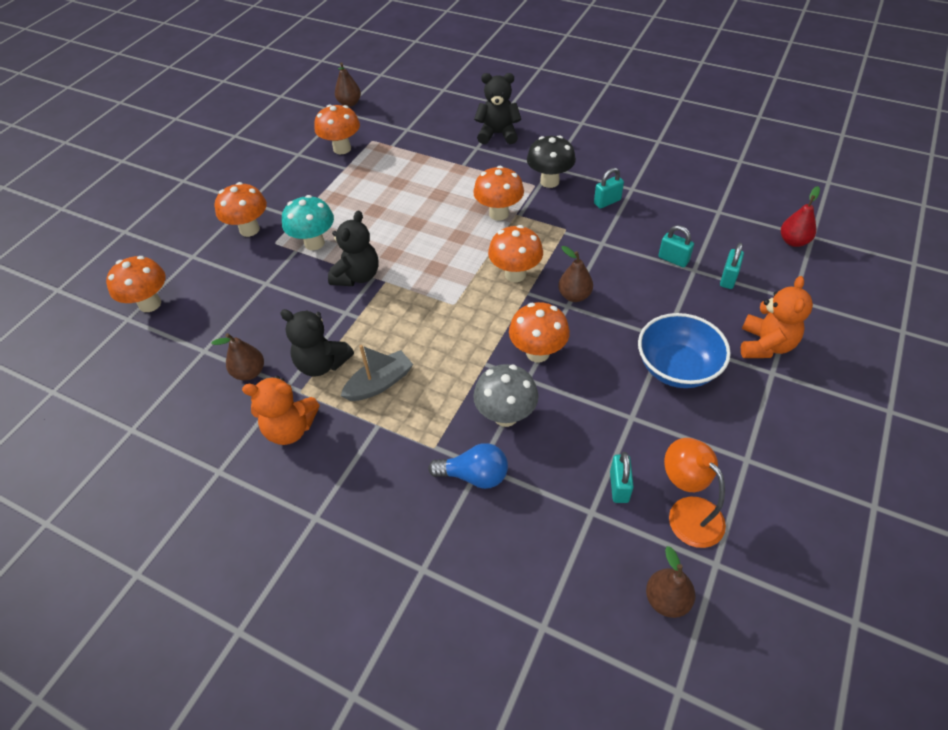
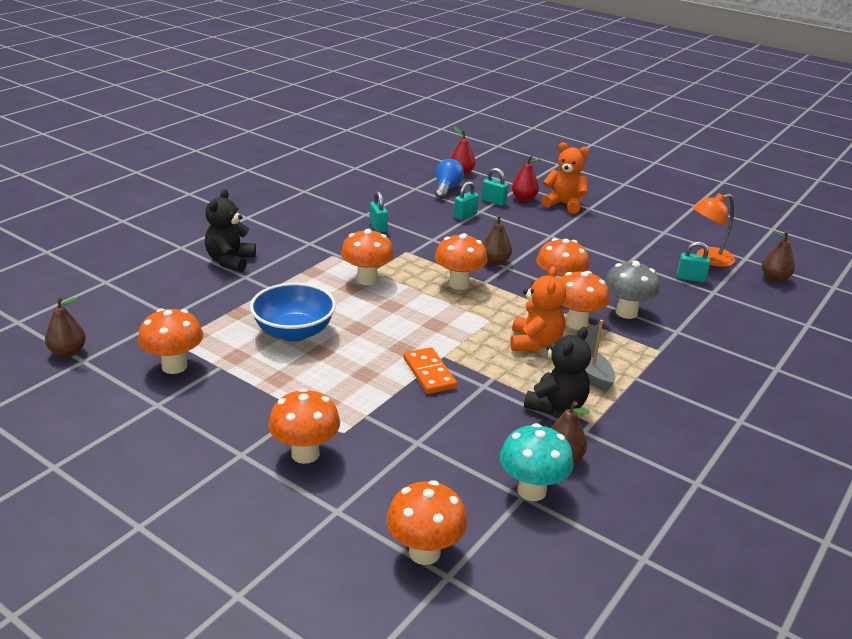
camera: 85 degrees left, 20 degrees down
orange teddy bear [242,376,320,445] -> orange teddy bear moved to [510,266,566,351]
turquoise mushroom [282,195,334,250] -> turquoise mushroom moved to [500,423,574,501]
black teddy bear [328,211,378,286] -> orange domino [404,347,457,394]
blue light bulb [428,443,508,489] -> blue light bulb moved to [435,159,464,199]
black mushroom [527,135,576,188] -> none
blue bowl [638,313,731,388] -> blue bowl moved to [250,283,336,342]
none -> red pear [512,156,542,201]
none -> orange mushroom [560,271,610,330]

